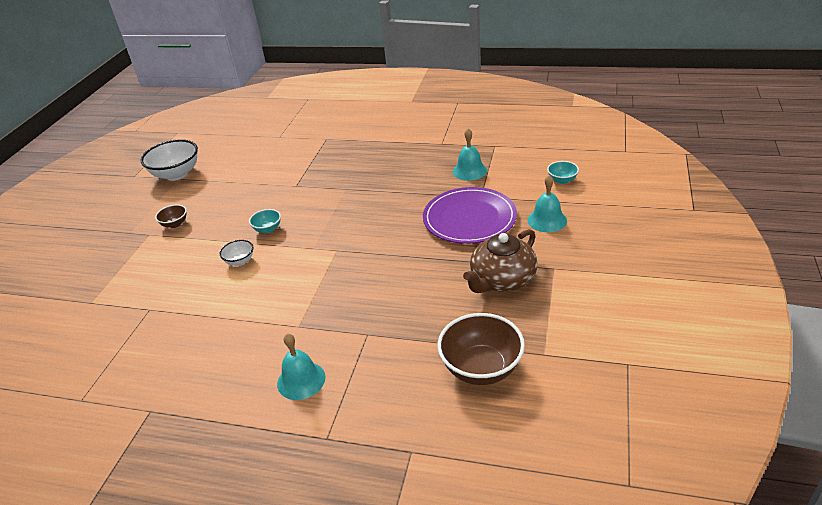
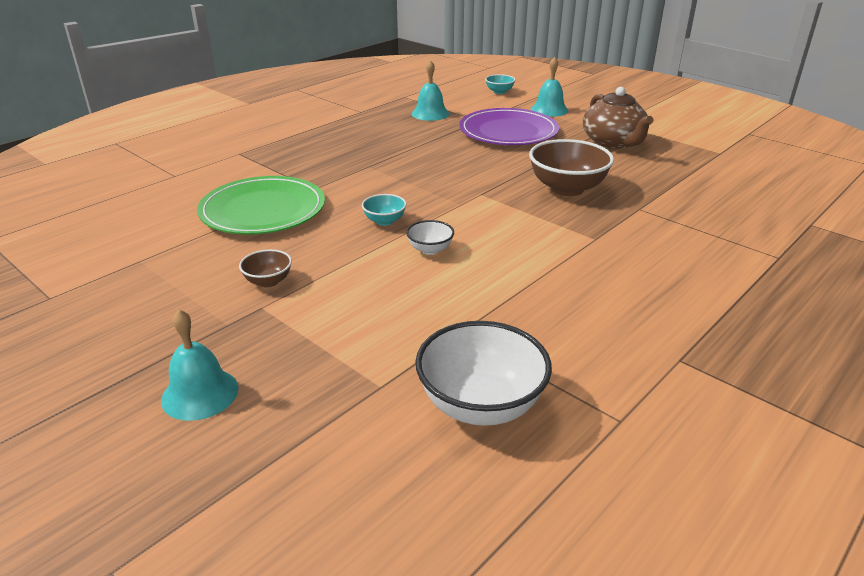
camera: 65 degrees left, 5 degrees down
white bowl [140,139,198,181] -> white bowl moved to [415,321,552,426]
turquoise bell [277,333,326,400] -> turquoise bell moved to [161,309,239,421]
brown bowl [437,313,525,385] -> brown bowl moved to [529,139,614,196]
none -> green plate [197,176,325,235]

